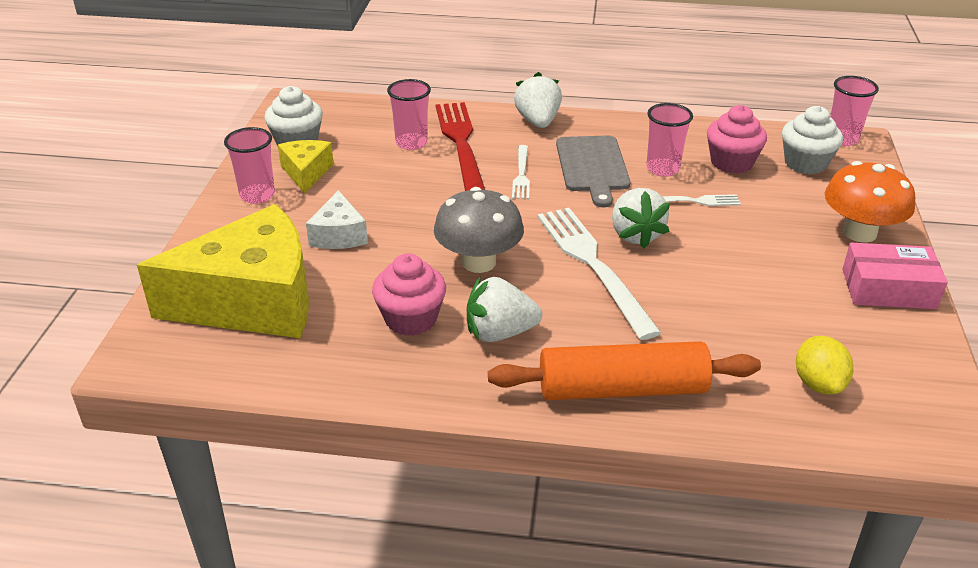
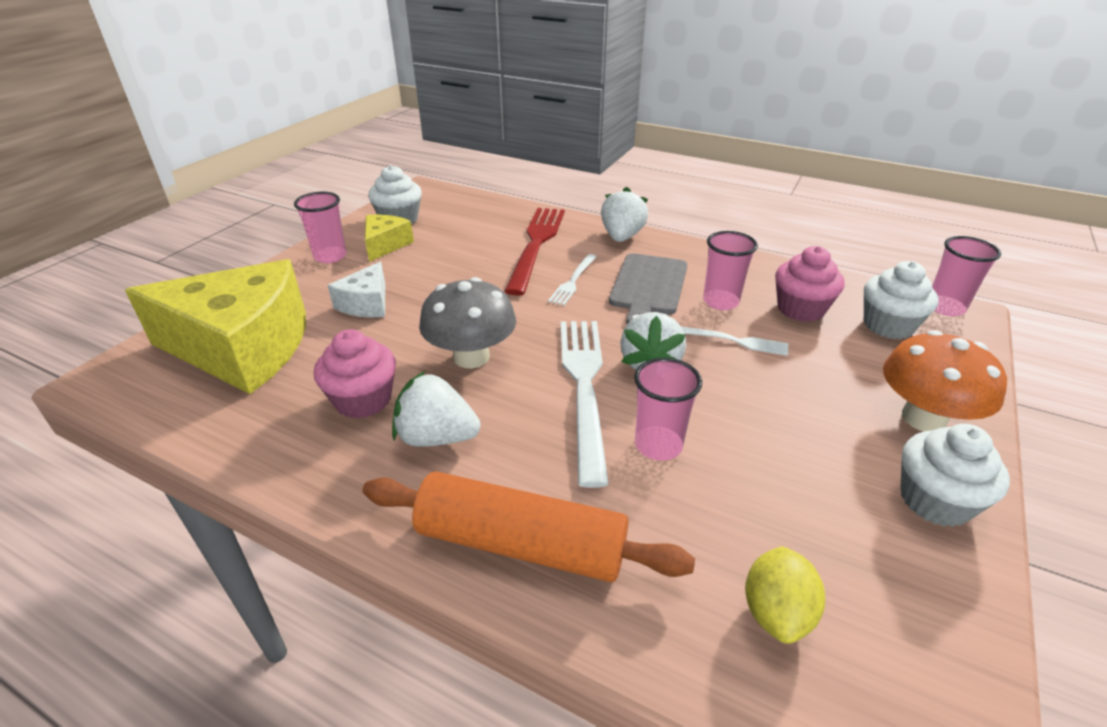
camera: 20 degrees right, 0 degrees up
pink cup [387,79,431,150] -> pink cup moved to [634,358,702,461]
pink box [842,243,948,309] -> white cupcake [900,424,1010,527]

